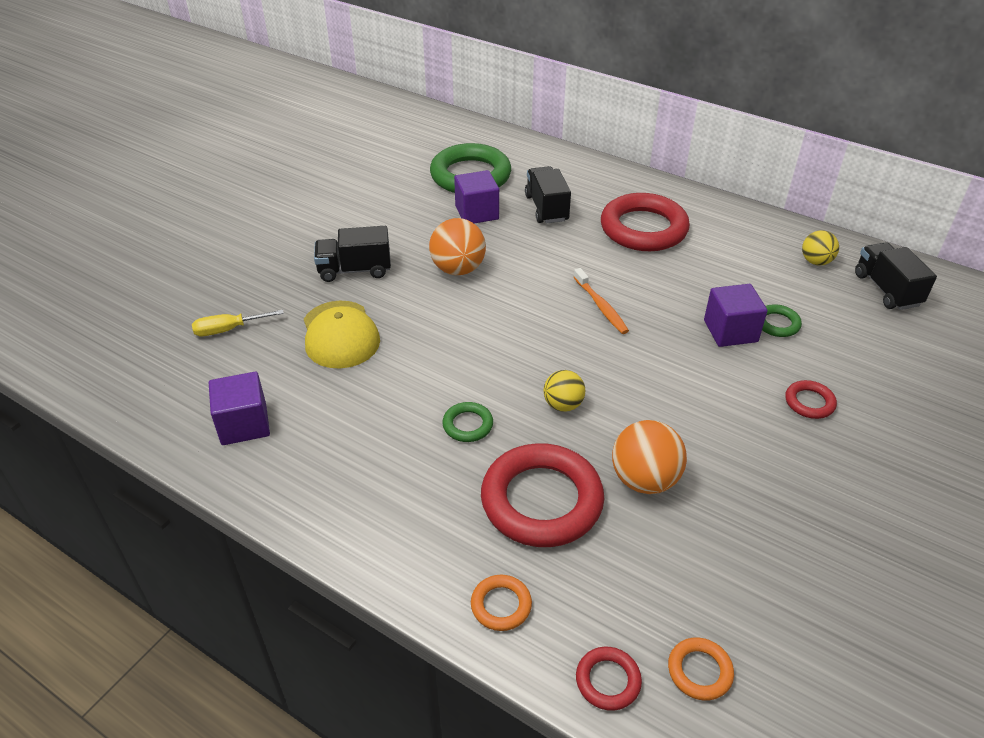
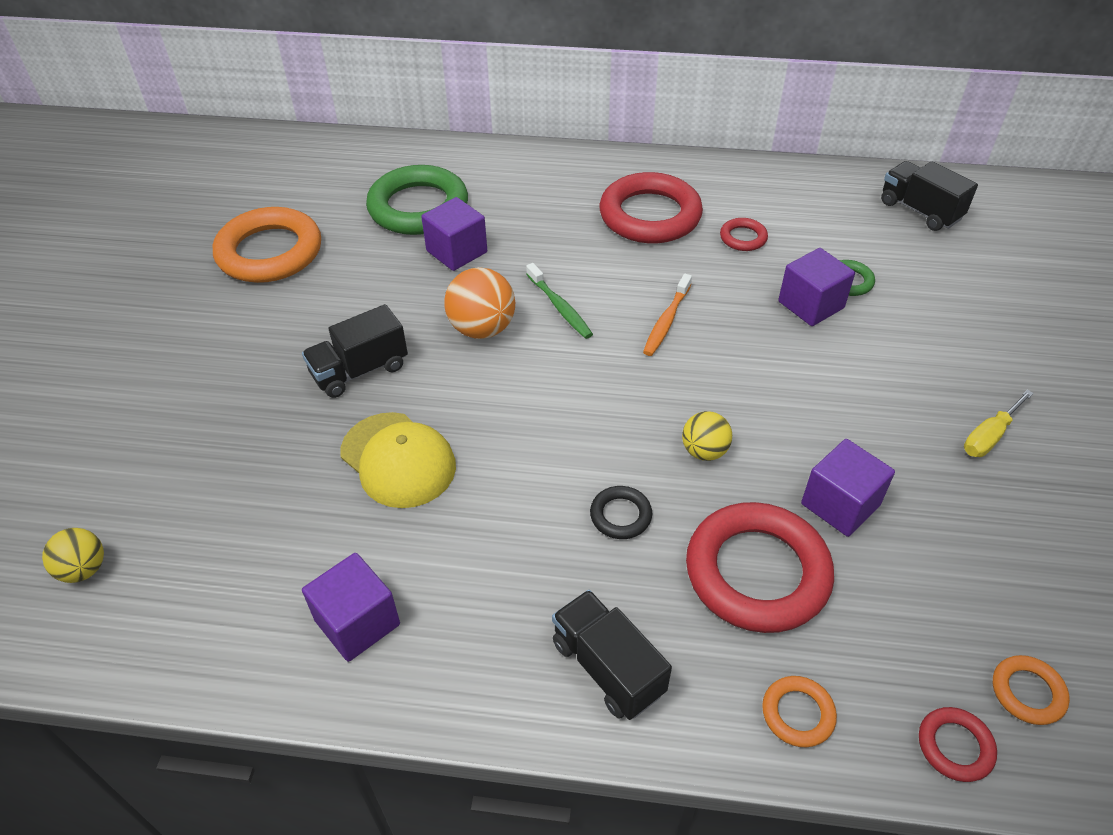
camera: 25 degrees left, 5 degrees up
yellow screwdriver [192,310,284,336] -> yellow screwdriver moved to [964,390,1034,457]
green ring [442,402,493,442] -> black ring [590,486,652,539]
black truck [525,166,571,224] -> black truck moved to [552,590,672,720]
orange toothbrush [574,268,629,334] -> orange toothbrush turned 75 degrees clockwise [643,274,692,356]
orange ball [612,420,687,494] -> purple cube [801,439,895,537]
red ring [785,380,837,419] -> red ring moved to [720,218,768,251]
yellow ball [802,230,839,265] -> yellow ball moved to [42,528,104,583]
none -> orange ring [213,207,321,283]
none -> green toothbrush [526,263,593,339]

